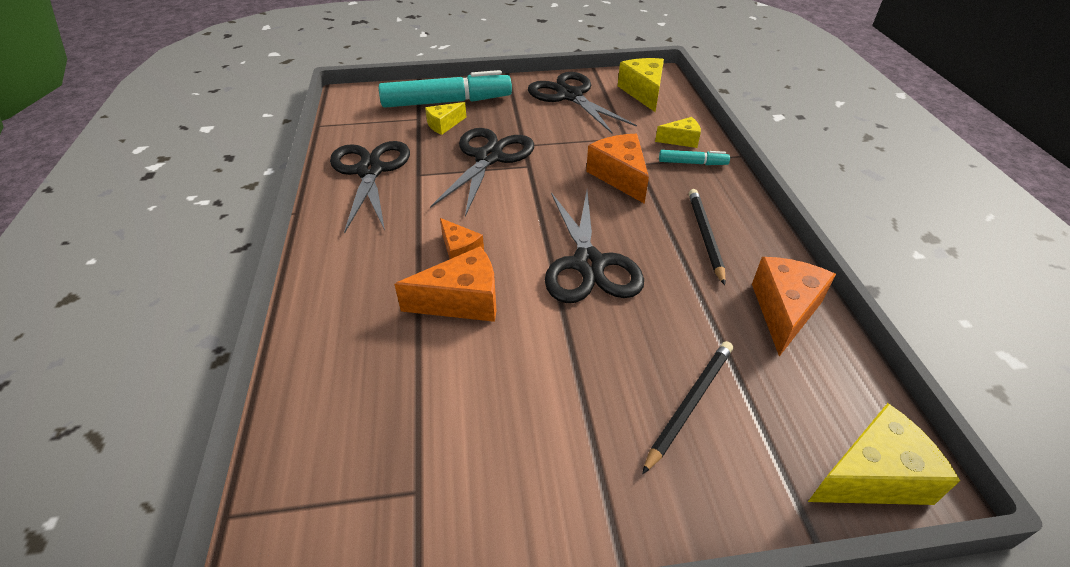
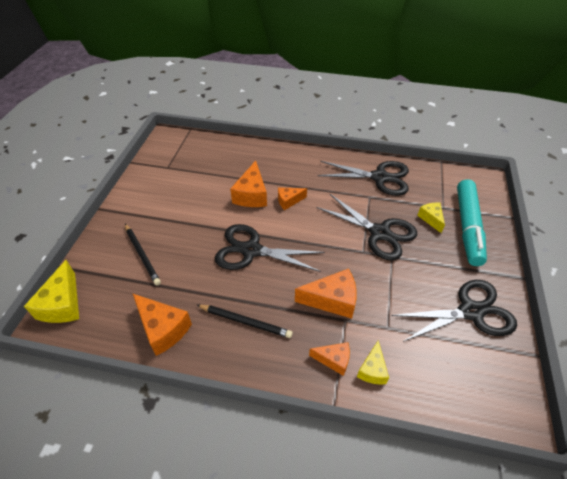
camera: 110 degrees right, 5 degrees up
yellow cheese [618,58,664,112] -> none
turquoise marker [659,150,730,165] -> orange cheese [309,342,350,376]

